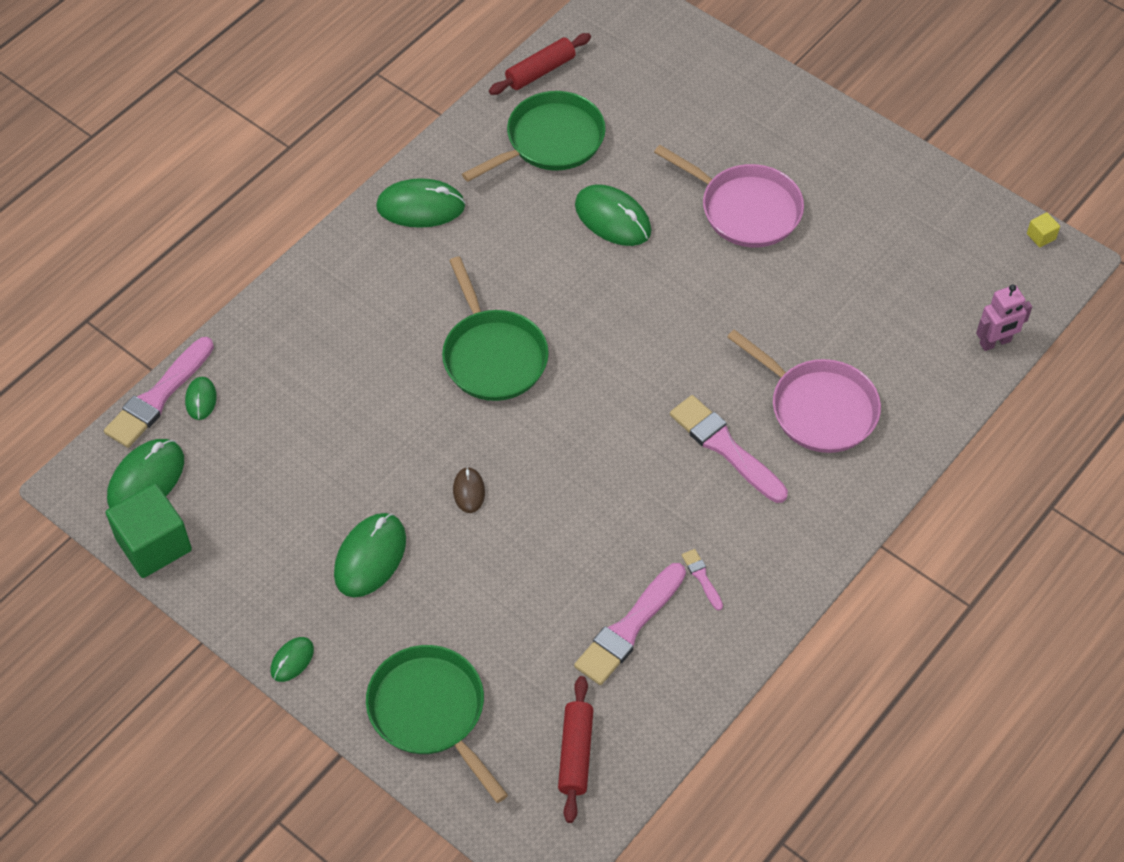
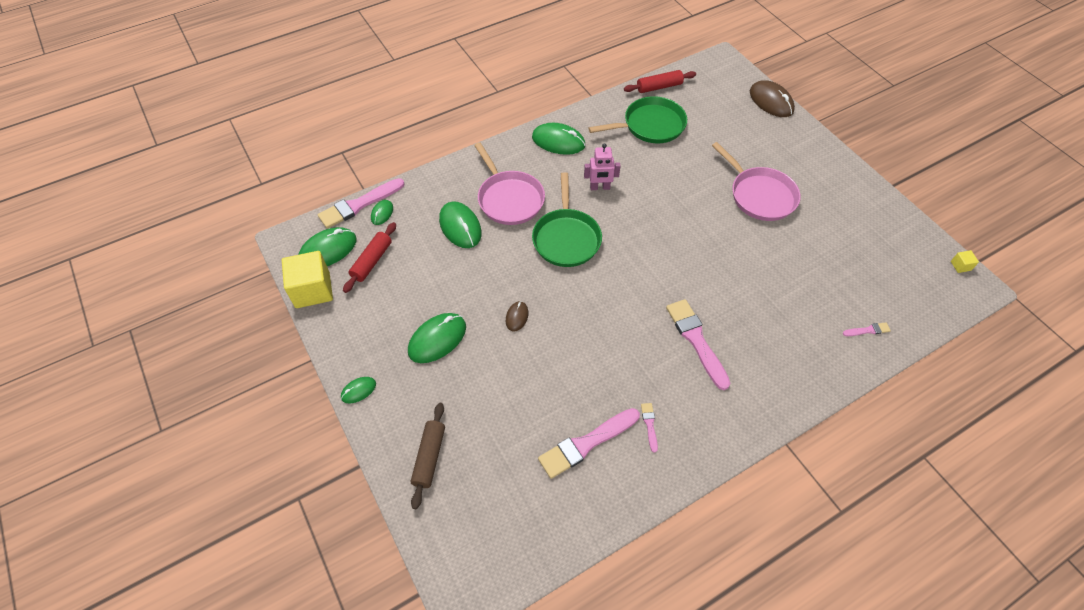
camera: 20 degrees right, 0 degrees up
green cube [106,483,192,578] -> yellow cube [282,251,333,308]
green pan [366,645,508,803] -> brown rolling pin [411,403,445,509]
red rolling pin [558,676,593,823] -> red rolling pin moved to [343,222,396,293]
green mouse [575,184,651,246] -> green mouse moved to [439,201,482,248]
pink pan [727,329,881,453] -> pink pan moved to [474,142,545,225]
pink robot [976,284,1032,351] -> pink robot moved to [584,144,621,190]
none -> brown mouse [750,80,795,117]
none -> pink brush [843,322,891,336]

